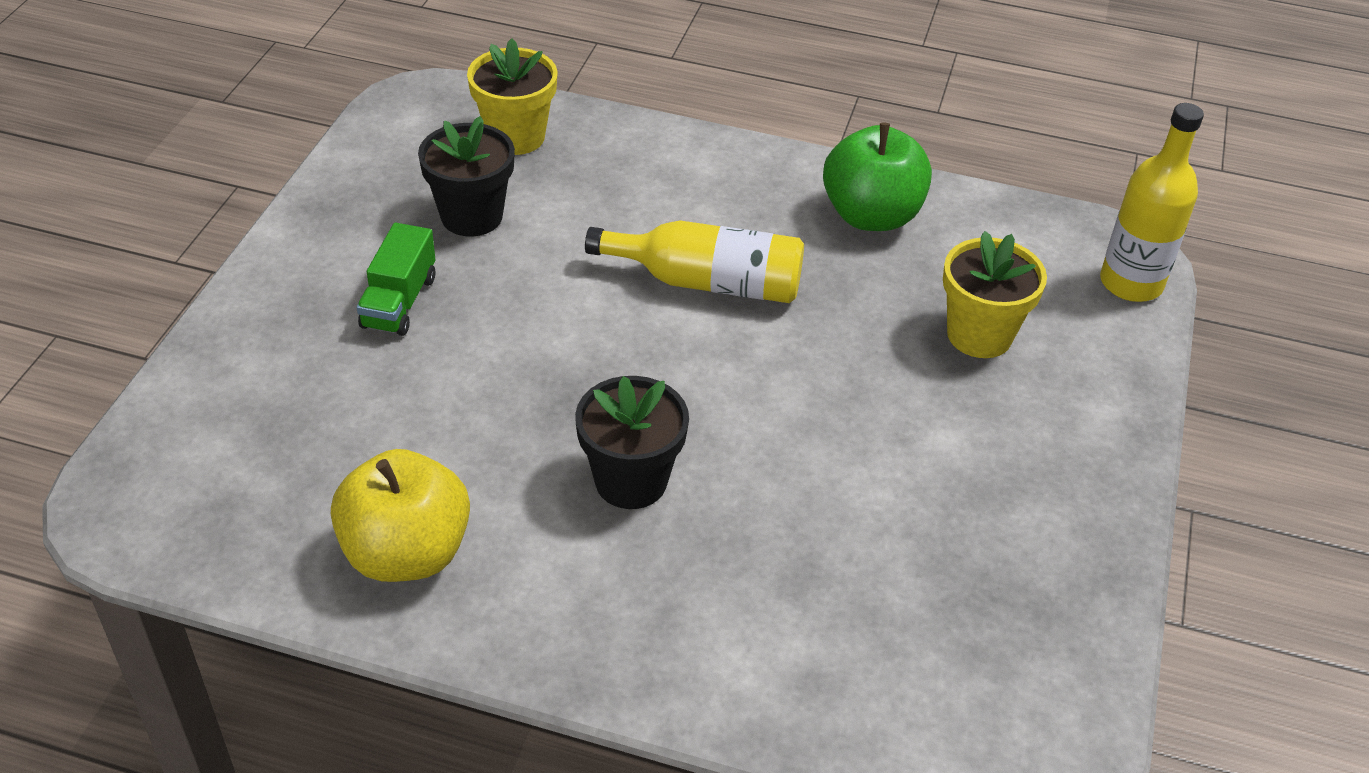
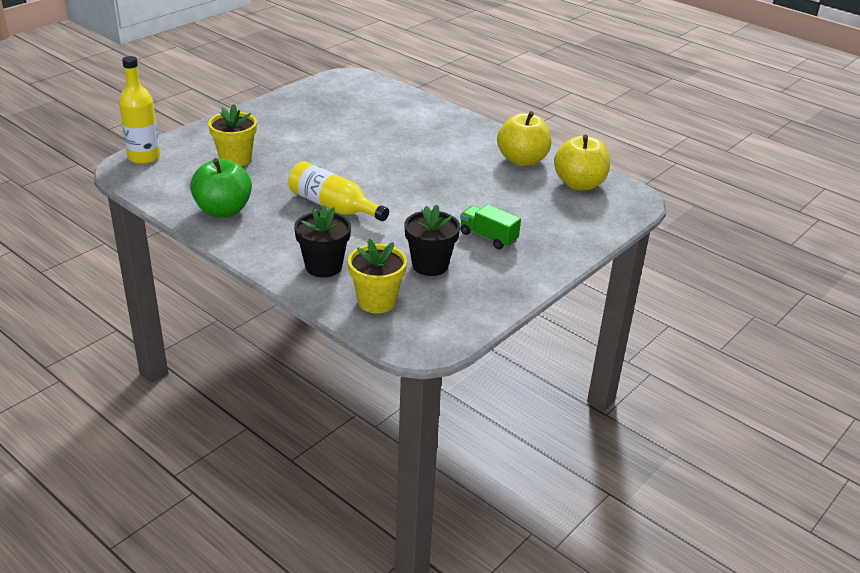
camera: 155 degrees left, 10 degrees down
green truck [357,223,436,336] -> green truck turned 90 degrees counterclockwise [460,204,521,249]
black flower pot [575,376,689,509] -> black flower pot moved to [294,205,351,277]
none -> yellow apple [554,135,610,190]

